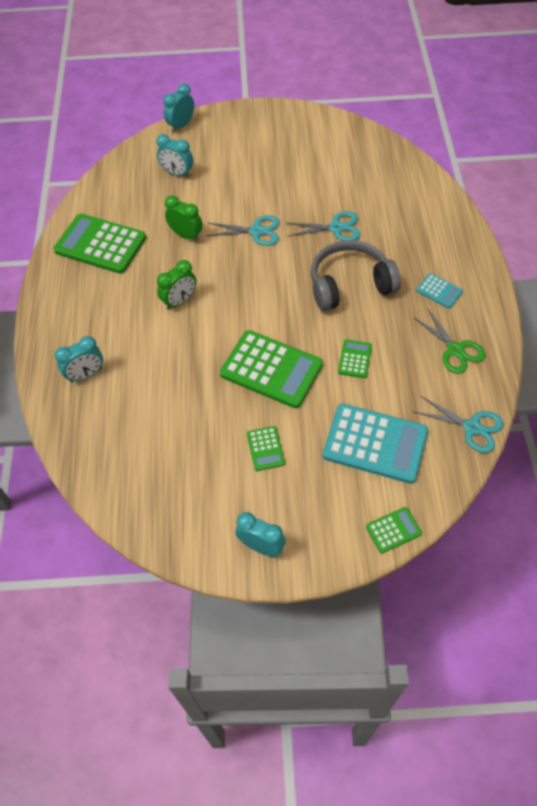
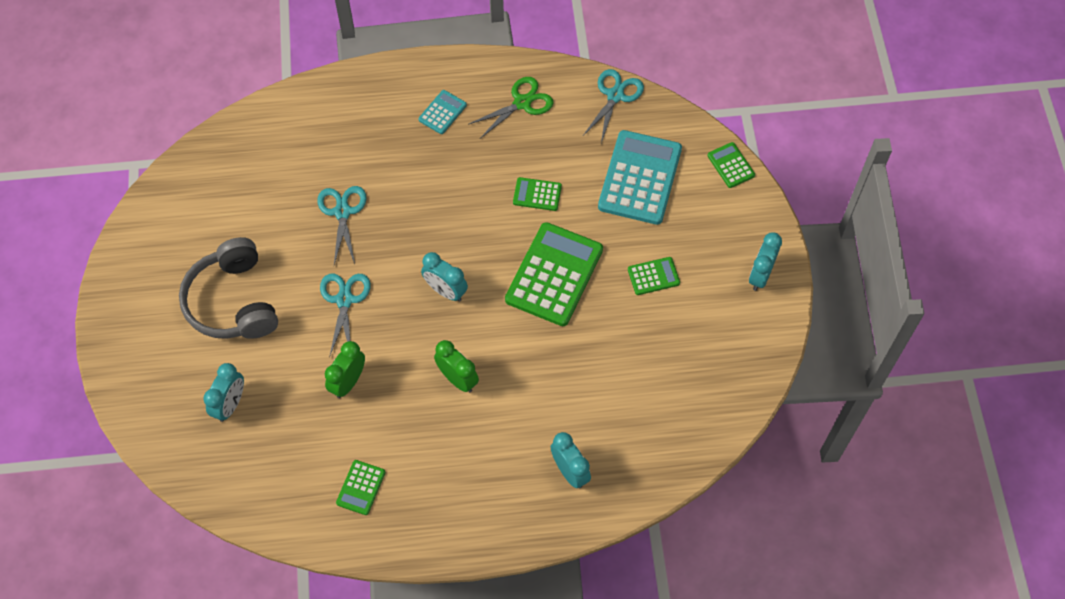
camera: 95 degrees left, 5 degrees up
green calculator [54,214,146,274] -> green calculator [336,460,385,515], size x0.47
turquoise clock [164,83,194,132] -> turquoise clock moved to [421,252,468,301]
grey headphones [311,240,401,311] -> grey headphones moved to [179,237,278,339]

